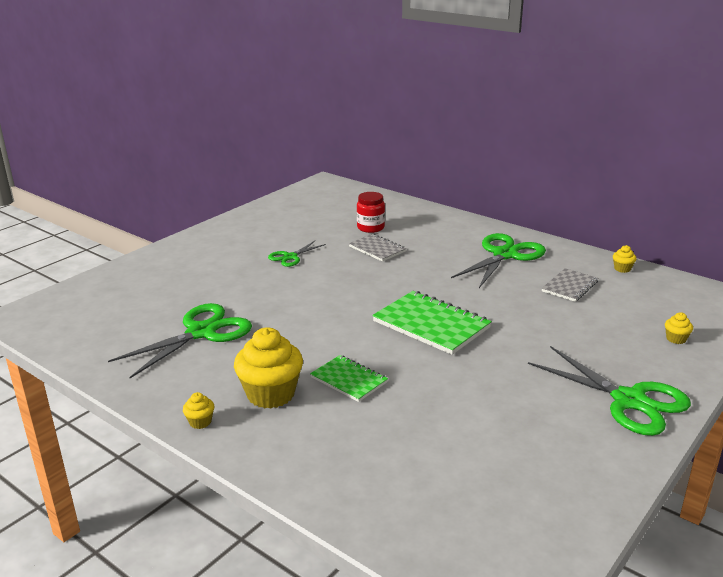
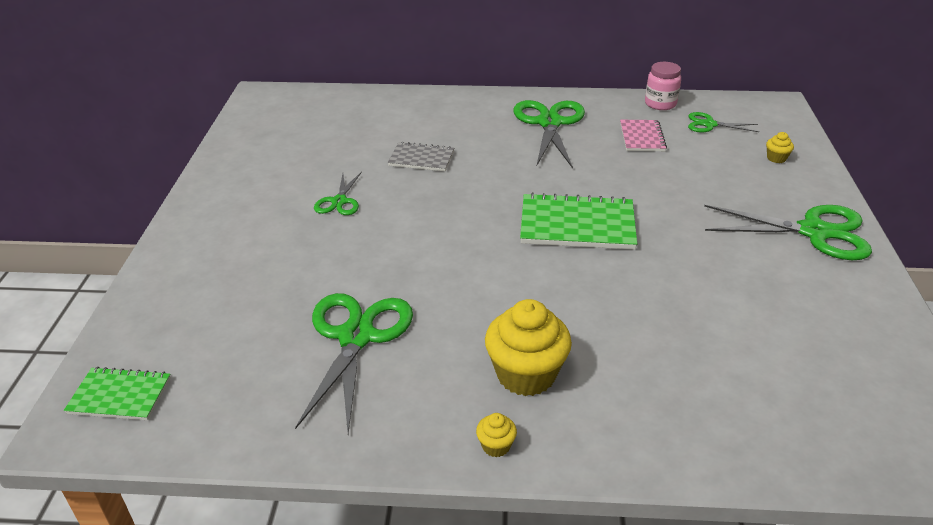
camera: 35 degrees left, 10 degrees up
green notebook [310,355,388,402] -> green notebook moved to [64,367,171,420]
red jar [357,192,385,233] -> none
grey notebook [542,268,598,302] -> pink notebook [620,120,667,151]
yellow cupcake [613,245,637,273] -> pink jar [645,62,681,110]
none -> green scissors [688,112,759,132]

